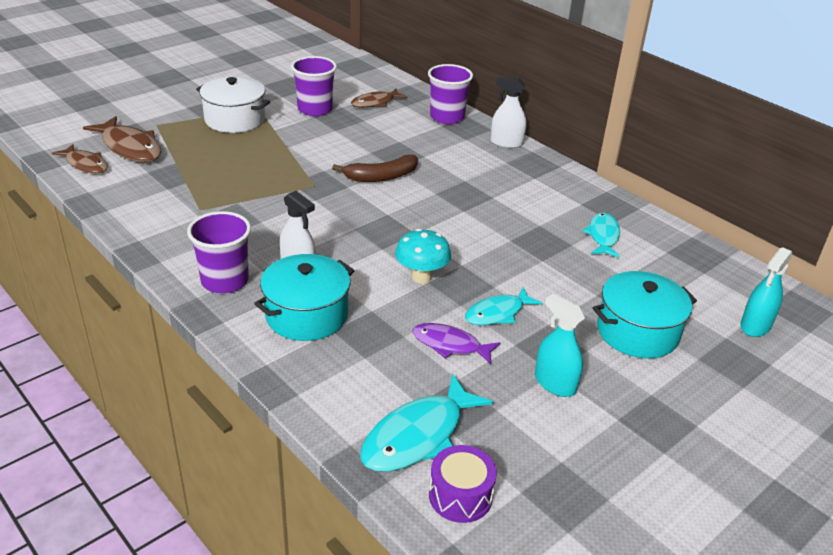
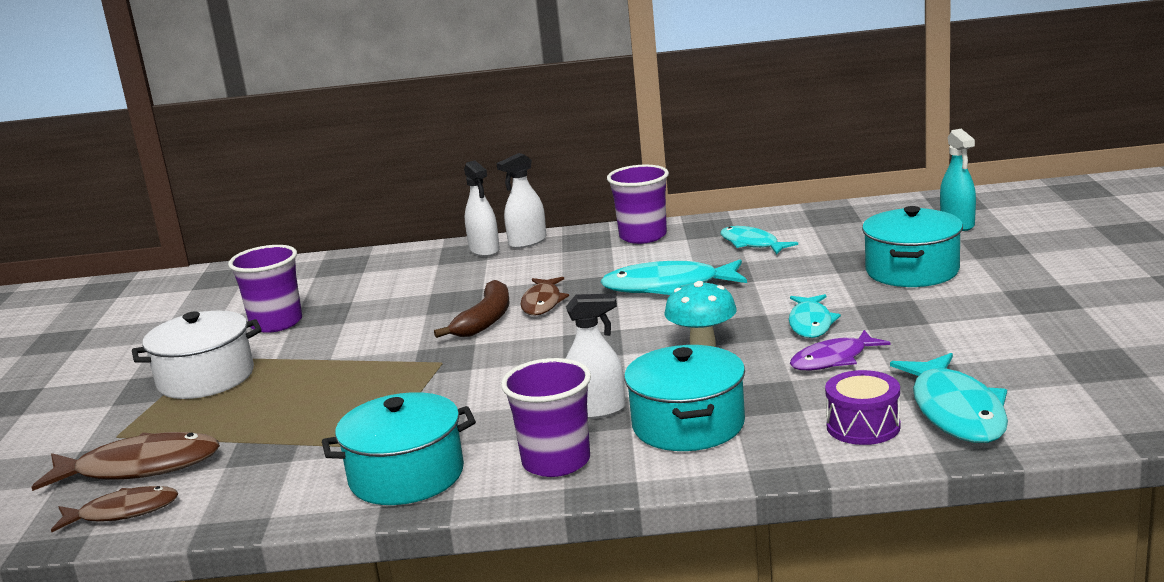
camera: 45 degrees left, 15 degrees down
brown fish [351,89,408,108] -> brown fish moved to [520,277,569,316]
purple cup [428,64,473,124] -> purple cup moved to [607,165,669,244]
purple drum [429,445,497,523] -> purple drum moved to [825,370,901,445]
turquoise spray bottle [535,294,585,397] -> none
none -> turquoise pot [322,392,476,505]
none -> white spray bottle [464,161,500,257]
none -> turquoise fish [600,259,747,295]

